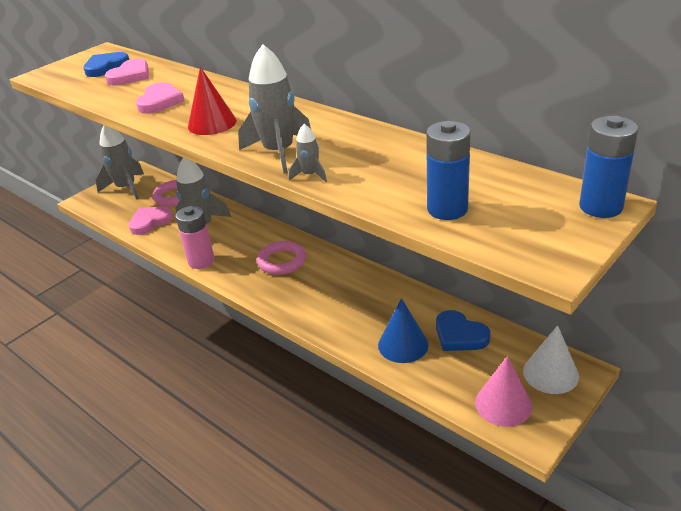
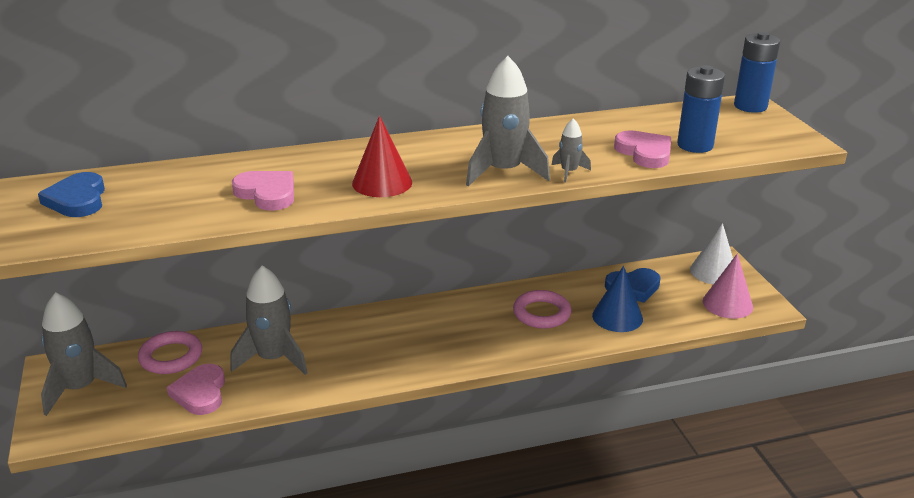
camera: 60 degrees left, 5 degrees down
pink heart [105,58,149,85] -> pink heart moved to [614,131,671,168]
pink battery [176,206,215,269] -> none
pink ring [257,241,306,275] -> pink ring moved to [513,290,571,329]

